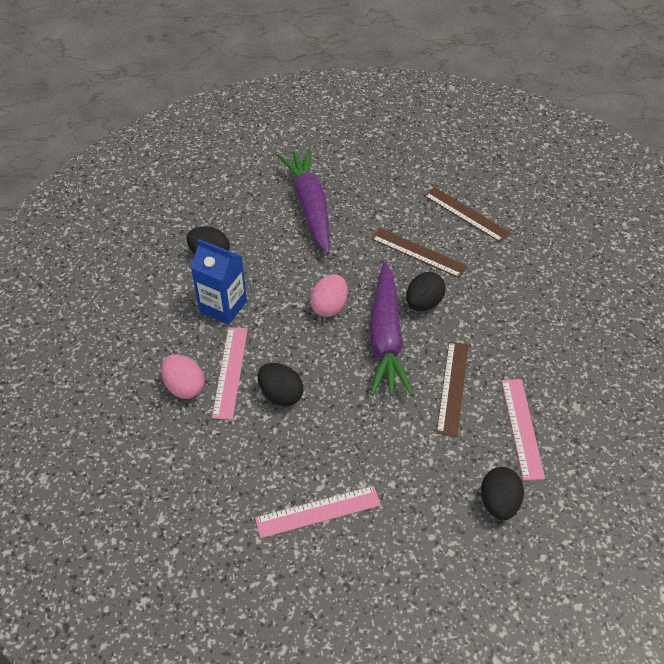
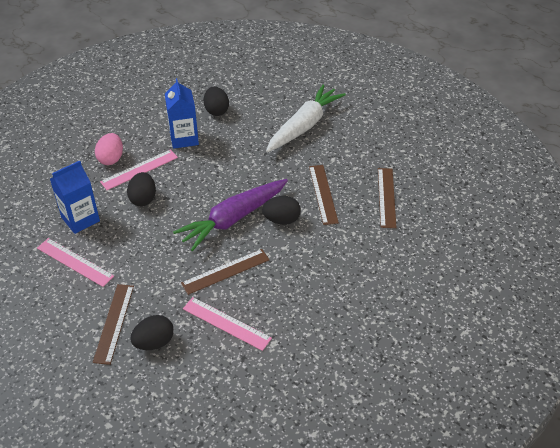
camera: 50 degrees right, 5 degrees down
purple carrot [277,149,330,254] -> white carrot [266,84,346,152]
pink egg [310,274,348,317] -> none
pink ruler [502,379,545,480] -> pink ruler turned 75 degrees clockwise [183,297,272,351]
none -> blue carton [50,160,100,234]
none -> brown ruler [93,284,134,365]

